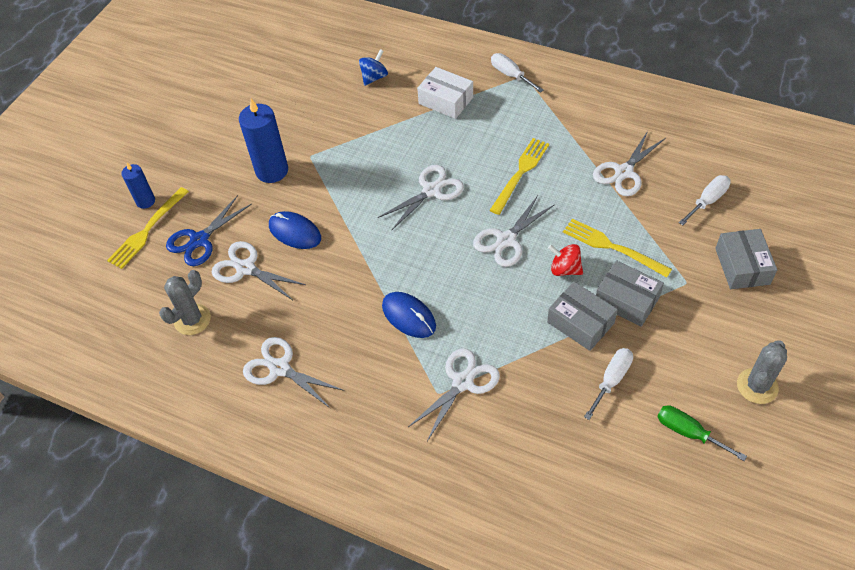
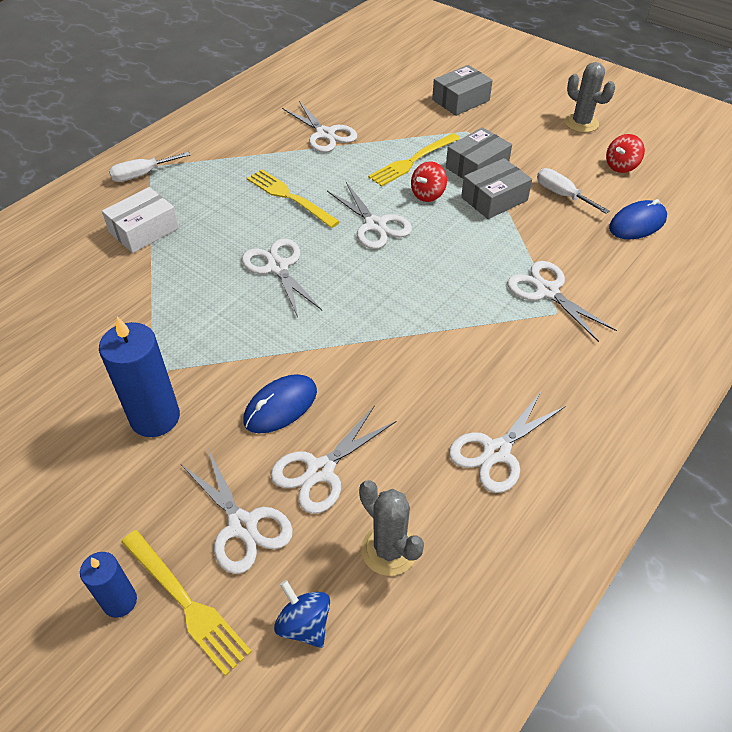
camera: 80 degrees left, 5 degrees down
blue scissors [166,195,252,266] -> white scissors [181,449,293,574]
blue spinning top [359,49,388,86] -> blue spinning top moved to [274,580,330,648]
blue mouse [382,292,436,338] -> blue mouse moved to [609,199,667,239]
green screwdriver [657,405,747,461] -> red spinning top [606,134,645,173]
white screwdriver [679,175,731,225] -> none
grey box [715,229,777,289] -> grey box turned 45 degrees counterclockwise [432,65,493,116]

